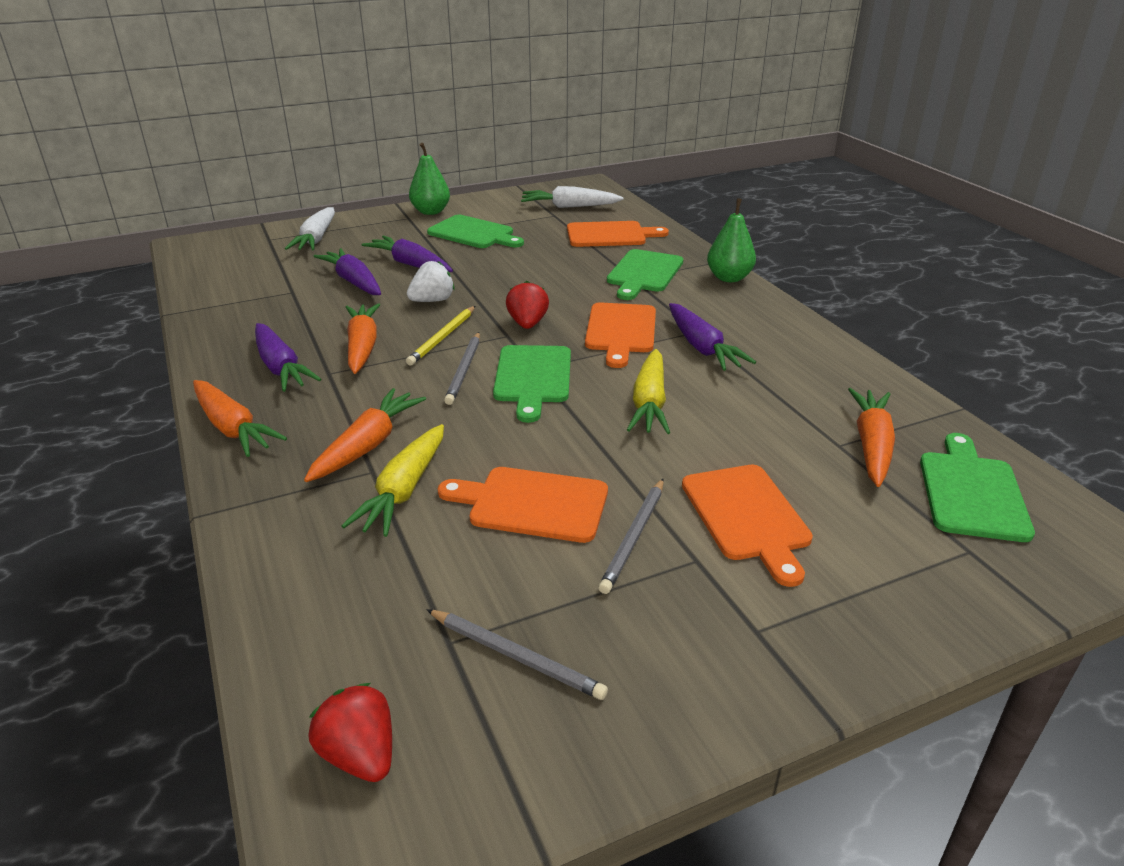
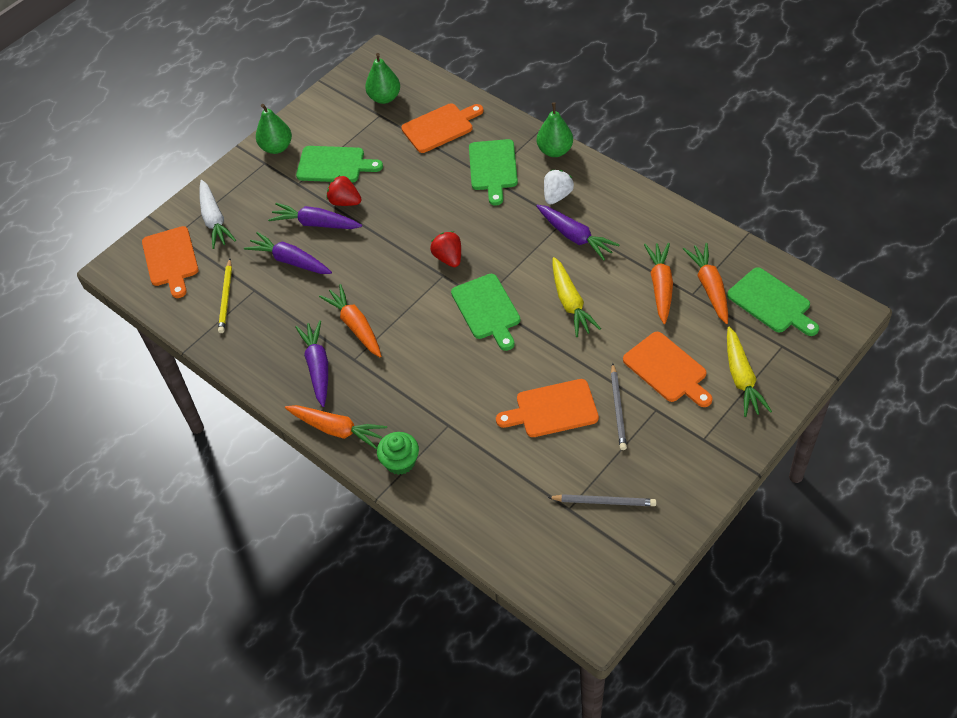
camera: 20 degrees left, 20 degrees up
purple carrot [255,323,321,392] -> purple carrot turned 135 degrees counterclockwise [295,320,328,407]
orange carrot [304,388,426,482] -> orange carrot moved to [644,243,673,324]
red strawberry [308,683,392,782] -> red strawberry moved to [327,175,361,206]
yellow carrot [341,424,444,537] -> yellow carrot moved to [727,327,772,417]
yellow pencil [406,306,475,365] -> yellow pencil moved to [218,259,232,333]
white strawberry [407,261,455,302] -> white strawberry moved to [544,170,574,205]
grey pencil [444,332,480,405] -> none
white carrot [521,186,624,208] -> green pear [365,53,400,104]
orange cutting board [585,302,656,368] -> orange cutting board moved to [142,226,199,298]
green cutting board [920,433,1035,542] -> green cutting board turned 150 degrees clockwise [727,267,819,336]
none -> green cupcake [377,432,419,475]

